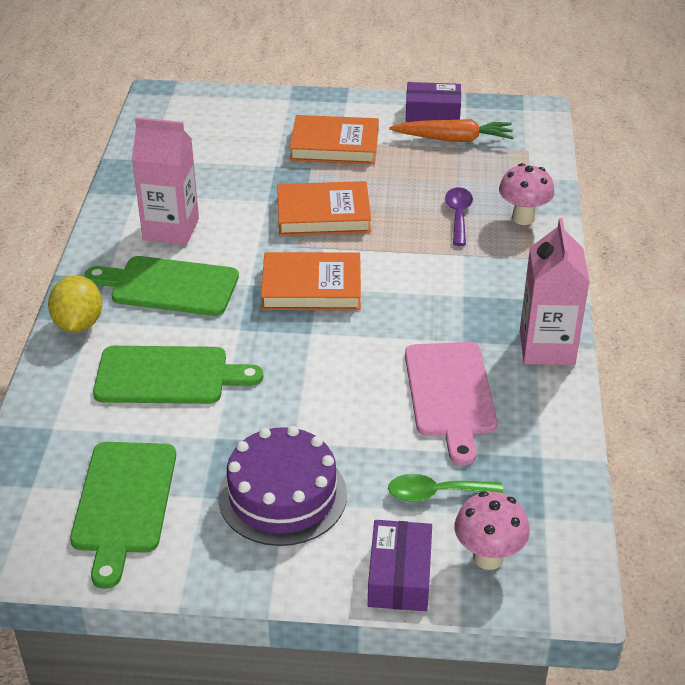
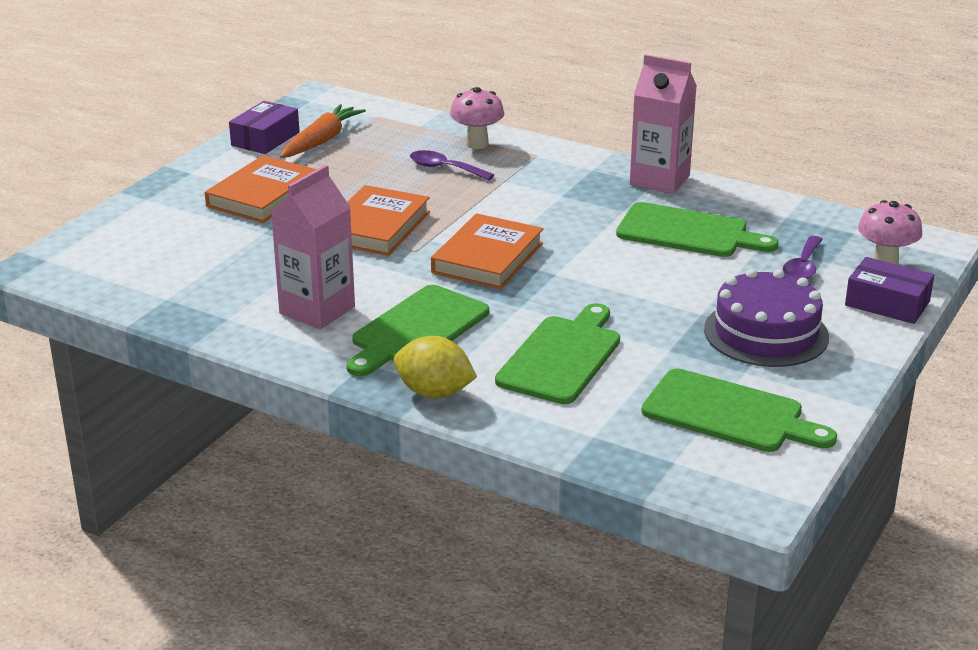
camera: 65 degrees left, 10 degrees down
green spoon [388,474,503,502] -> purple spoon [783,236,823,279]
pink cutting board [405,342,497,465] -> green cutting board [616,202,779,257]

